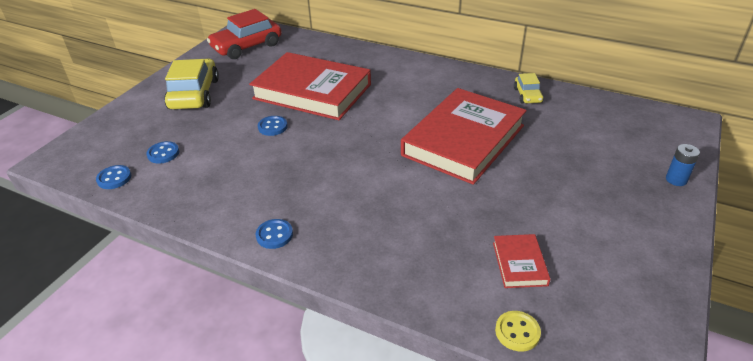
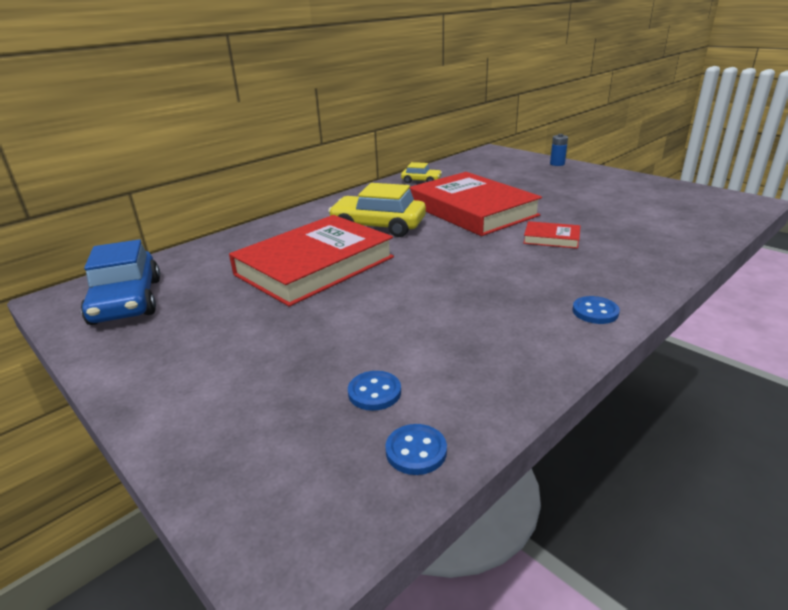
camera: 70 degrees left, 10 degrees down
yellow car [164,59,219,109] -> yellow car moved to [328,183,426,237]
red car [207,9,282,59] -> blue car [81,239,160,325]
blue button [258,116,288,136] -> none
red book [493,234,550,288] -> red book moved to [523,221,580,249]
yellow button [495,311,541,352] -> none

